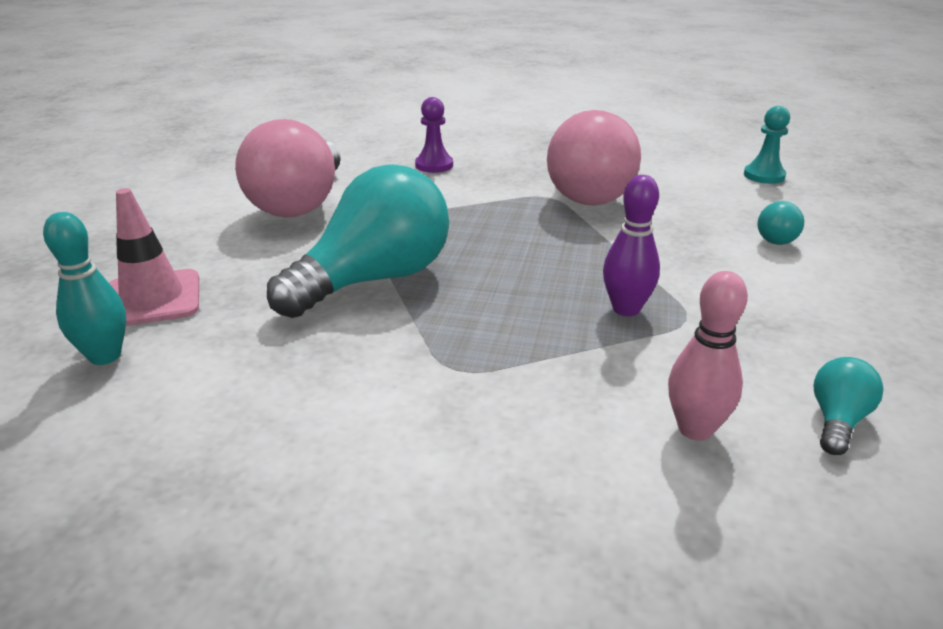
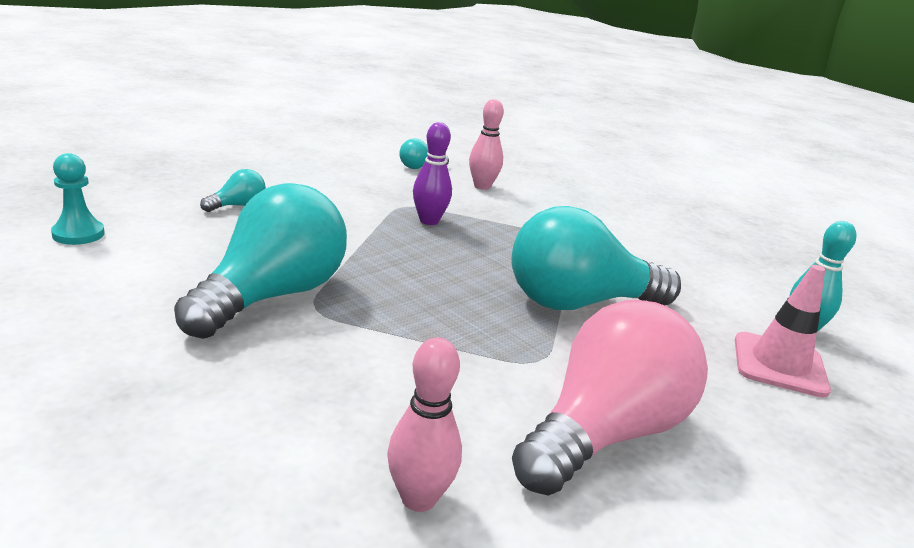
camera: 150 degrees left, 5 degrees down
purple pawn [415,97,453,173] -> none
pink light bulb [547,110,641,206] -> turquoise light bulb [174,183,347,339]
none -> pink bowling pin [387,337,462,512]

